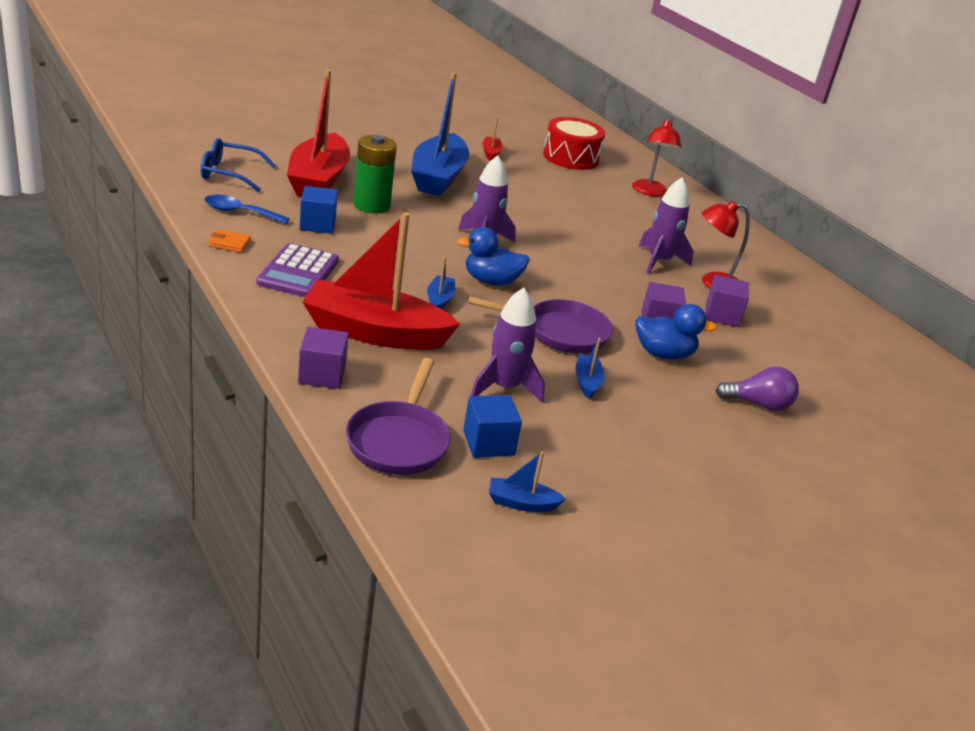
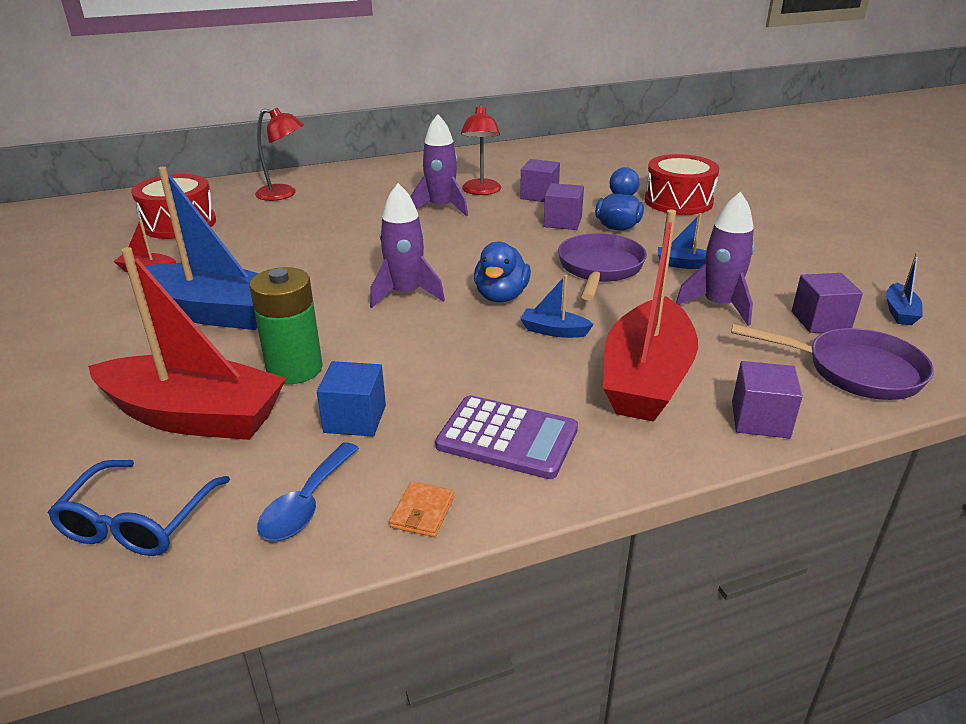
camera: 75 degrees left, 0 degrees up
blue cube [463,395,522,458] -> purple cube [792,273,863,333]
purple light bulb [716,367,799,411] -> red drum [644,154,719,215]

